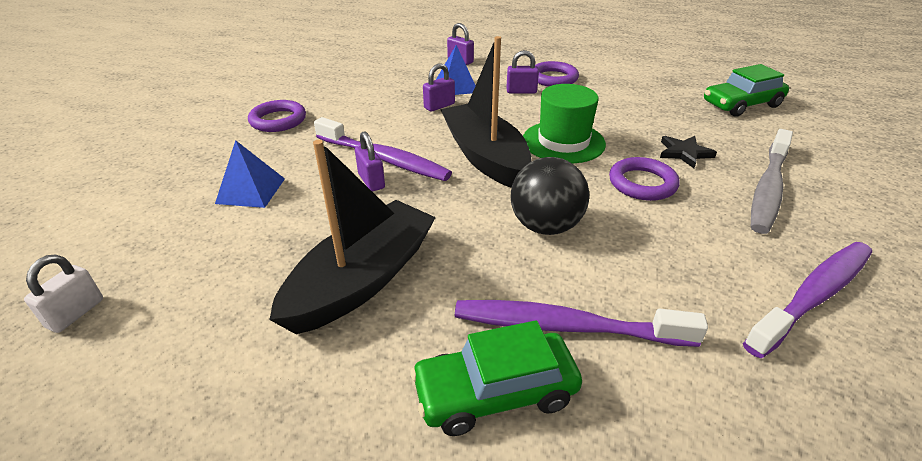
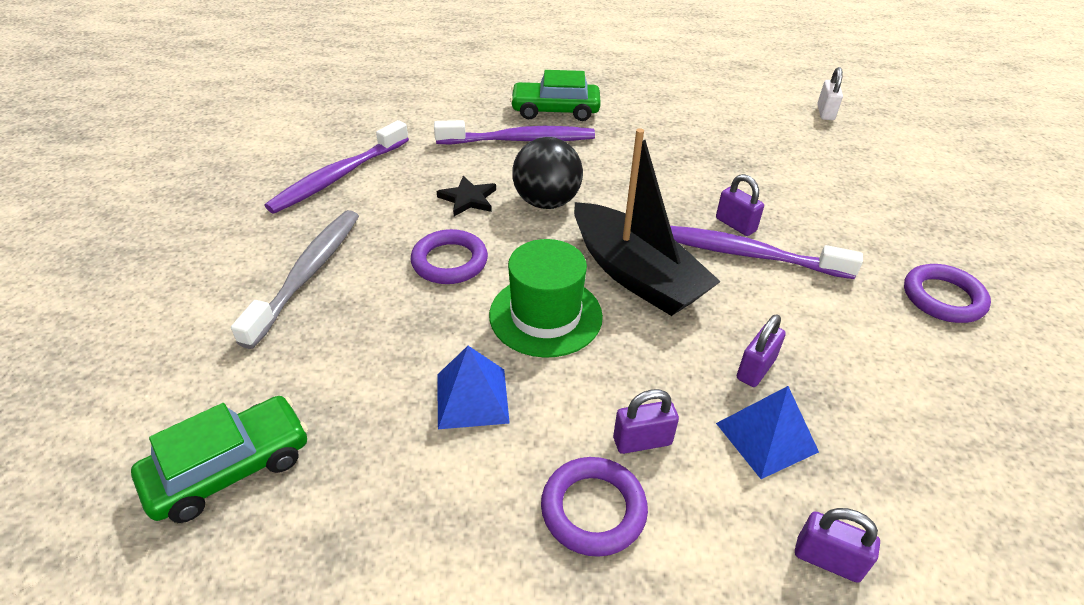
camera: 165 degrees right, 5 degrees up
blue pyramid [215,140,285,208] -> blue pyramid moved to [437,346,510,429]
black boat [269,140,436,334] -> none
green car [411,320,582,436] -> green car turned 150 degrees counterclockwise [510,70,601,121]
black star [660,136,717,168] -> black star moved to [437,176,496,216]

